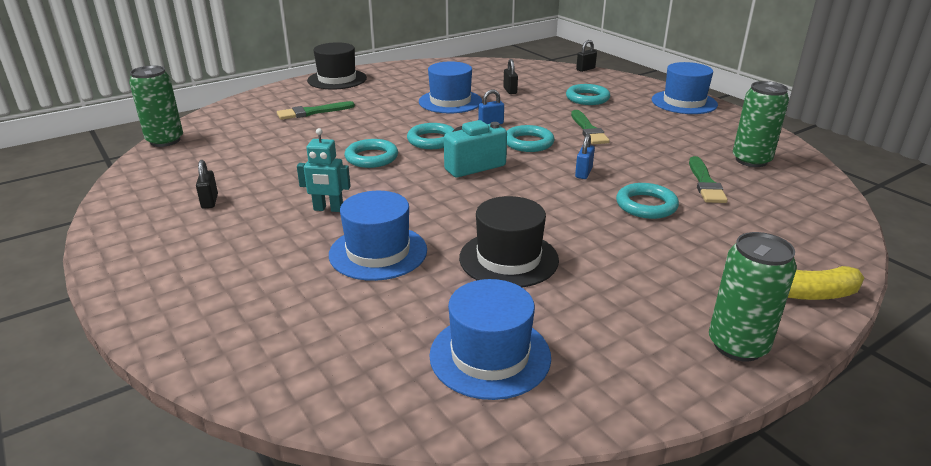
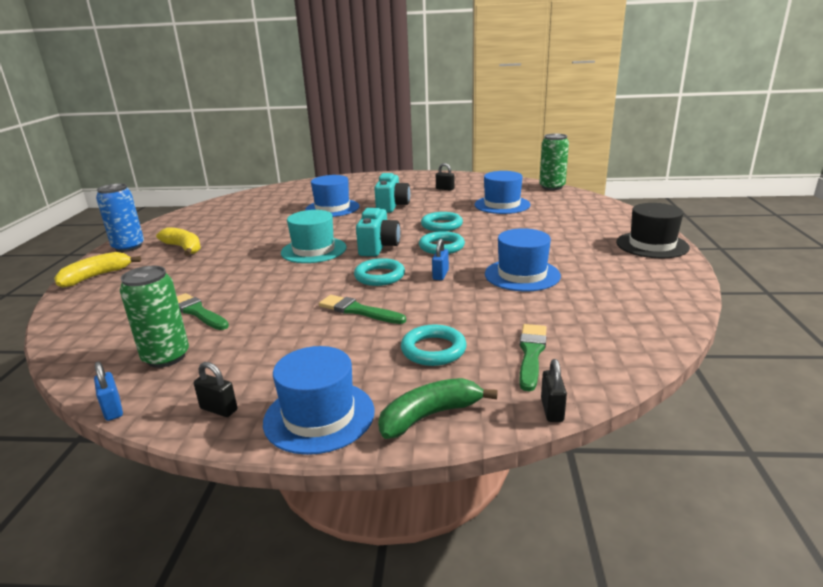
camera: 130 degrees right, 5 degrees down
green brush [277,101,355,120] -> green brush moved to [520,324,547,391]
turquoise robot [297,128,351,212] -> turquoise camera [374,173,410,213]
blue hat [429,279,551,400] -> blue hat moved to [475,171,531,214]
black hat [459,196,559,287] -> none
black padlock [503,59,518,94] -> black padlock moved to [194,362,237,417]
blue padlock [575,134,595,179] -> blue padlock moved to [94,362,123,421]
turquoise ring [616,183,679,219] -> none
green can [709,232,797,362] -> blue can [96,183,144,252]
none -> yellow banana [156,227,201,256]
none -> turquoise hat [281,210,347,263]
none -> green banana [378,378,498,439]

